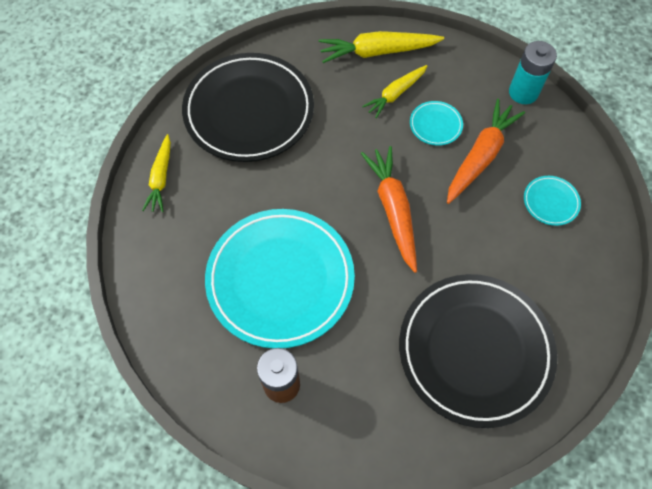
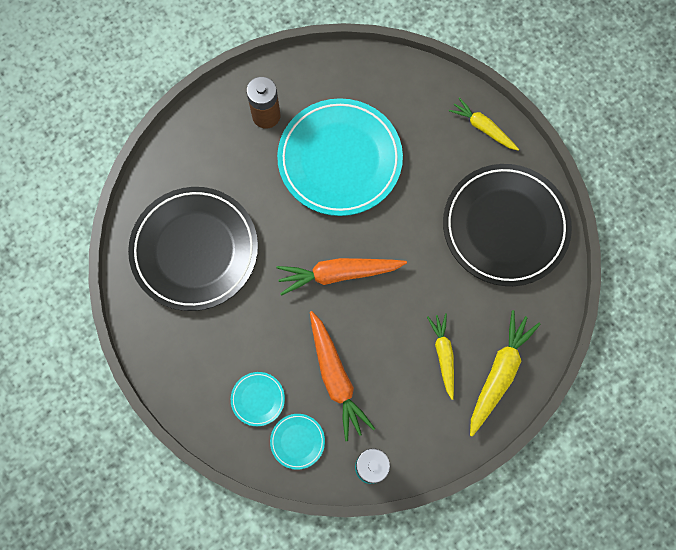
camera: 125 degrees right, 10 degrees up
orange carrot [361,146,417,273] -> orange carrot turned 150 degrees clockwise [276,258,407,296]
turquoise plate [410,101,463,146] -> turquoise plate moved to [270,414,325,470]

